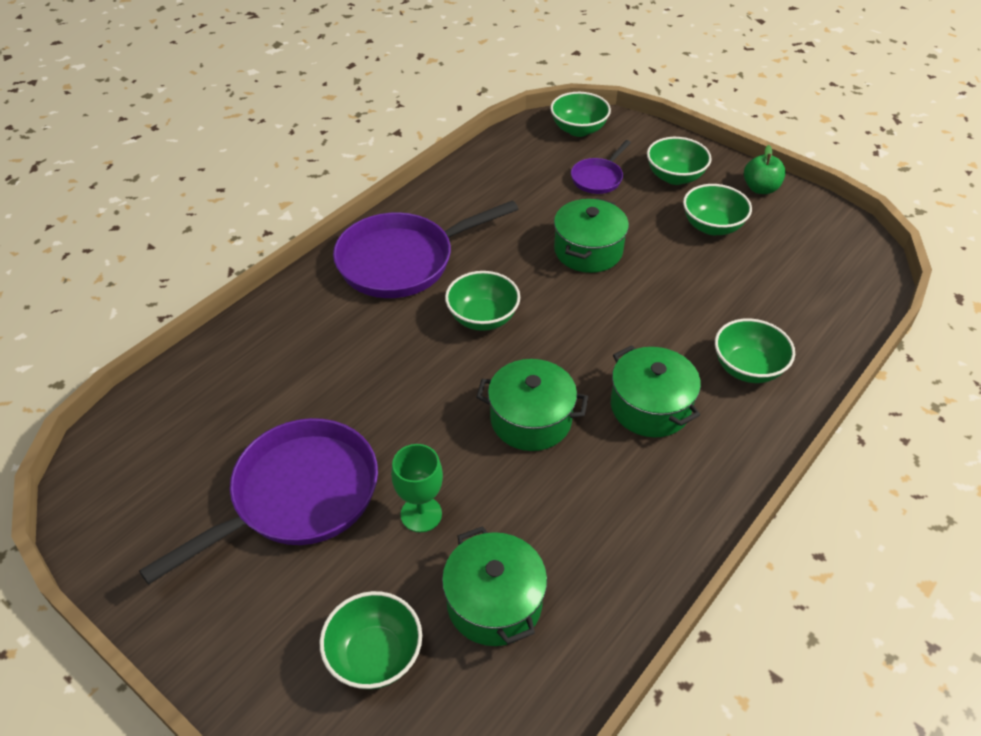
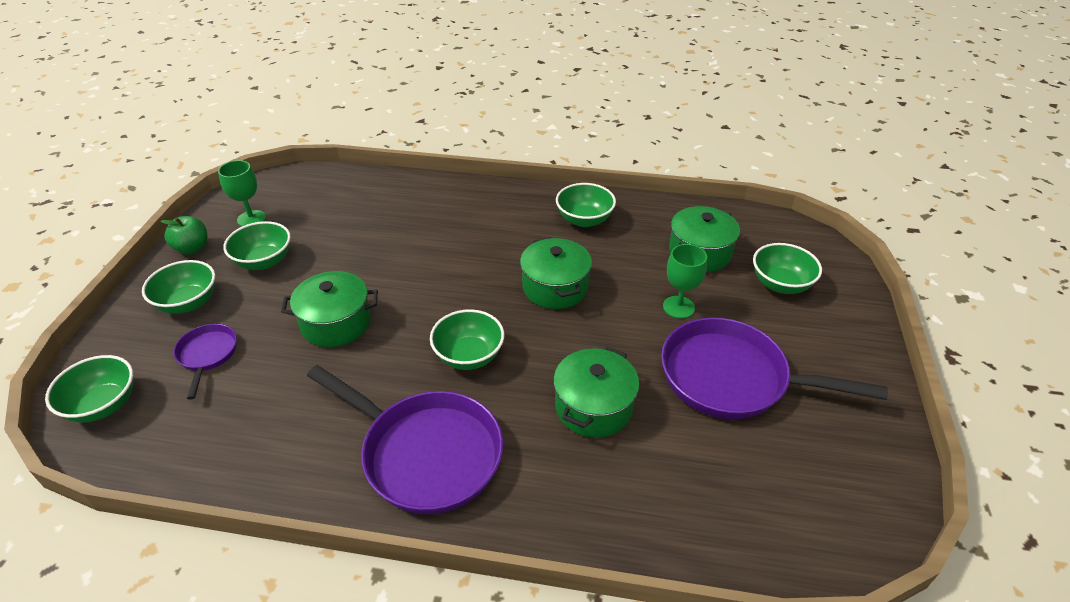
camera: 120 degrees left, 5 degrees down
purple pan [571,140,631,194] -> purple pan turned 105 degrees counterclockwise [174,324,237,400]
green pot [611,345,701,438] -> green pot moved to [553,346,639,438]
green bowl [715,318,795,383] -> green bowl moved to [556,183,616,227]
none -> green goblet [218,160,266,226]

